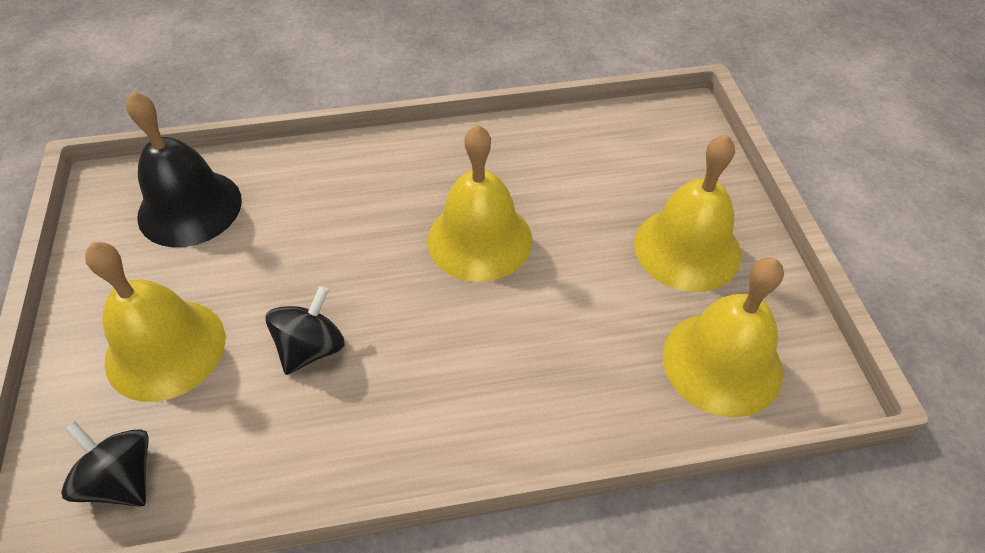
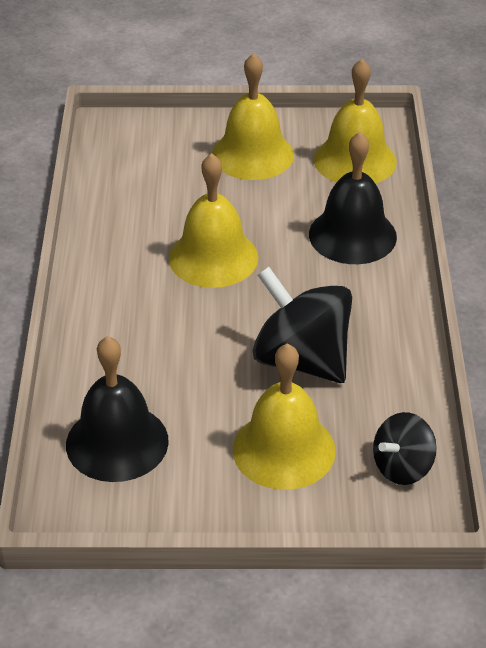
camera: 80 degrees left, 10 degrees down
black spinning top [265,286,345,375] -> black spinning top [253,267,352,383], size x1.75
none -> black bell [309,132,397,264]

